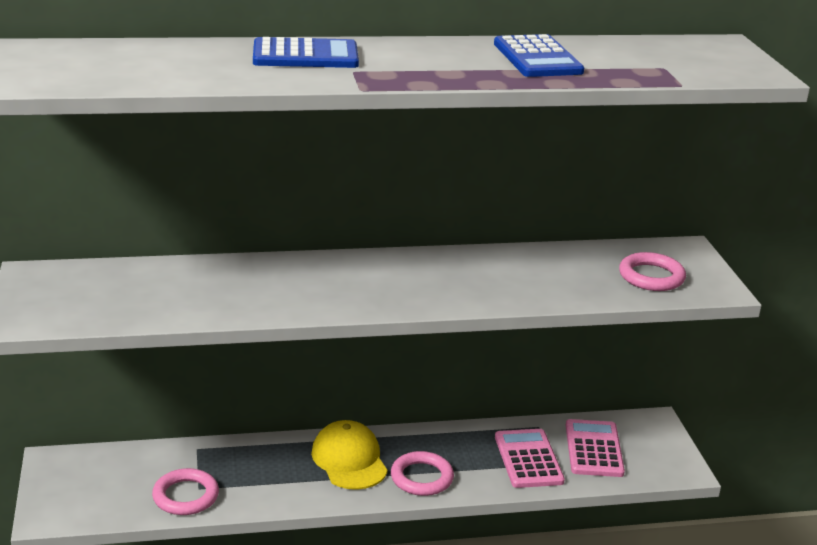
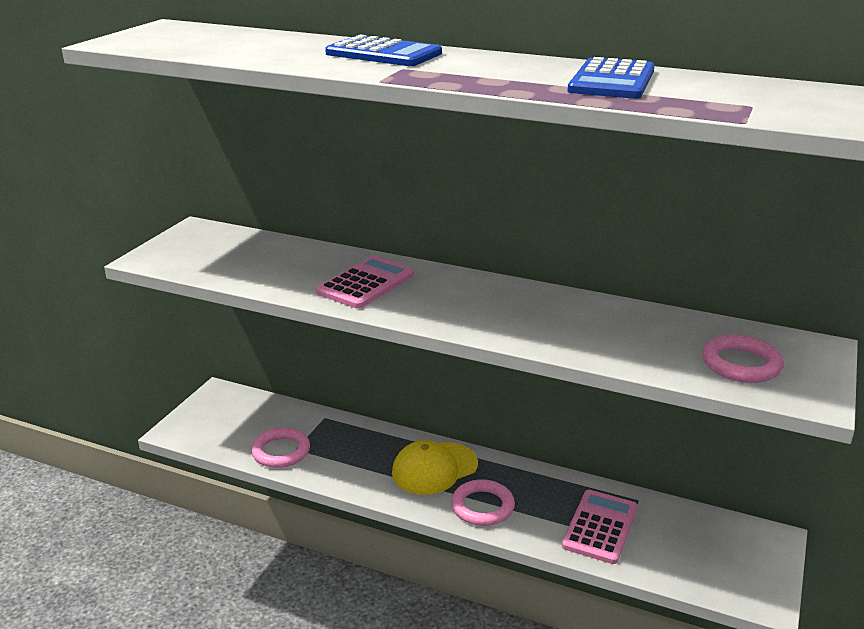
camera: 35 degrees right, 0 degrees up
yellow cap [311,420,388,490] -> yellow cap turned 135 degrees counterclockwise [392,440,478,495]
pink calculator [566,419,625,477] -> pink calculator moved to [316,256,414,309]

